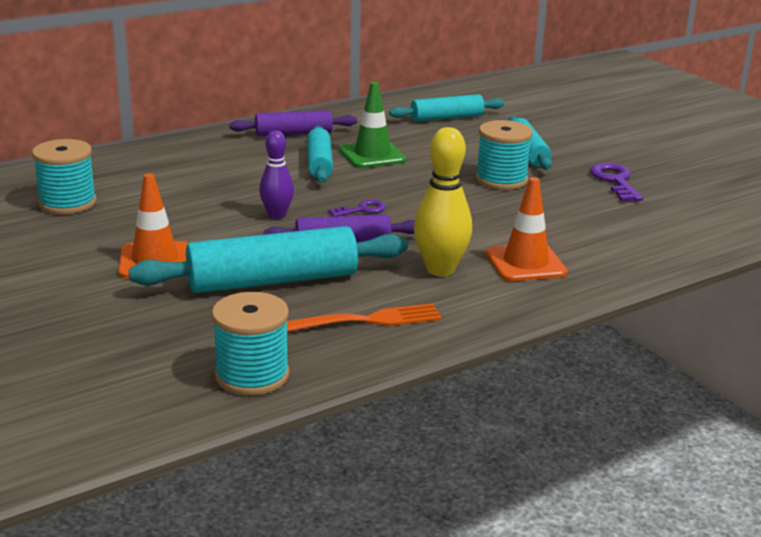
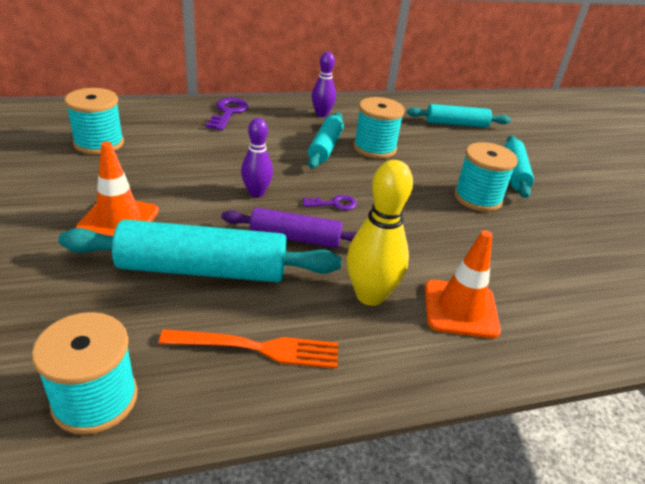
camera: 15 degrees right, 10 degrees up
purple rolling pin [229,110,357,136] -> purple bowling pin [312,52,336,117]
green traffic cone [339,82,407,168] -> turquoise spool [353,97,405,159]
purple key [590,163,643,201] -> purple key moved to [206,97,248,131]

